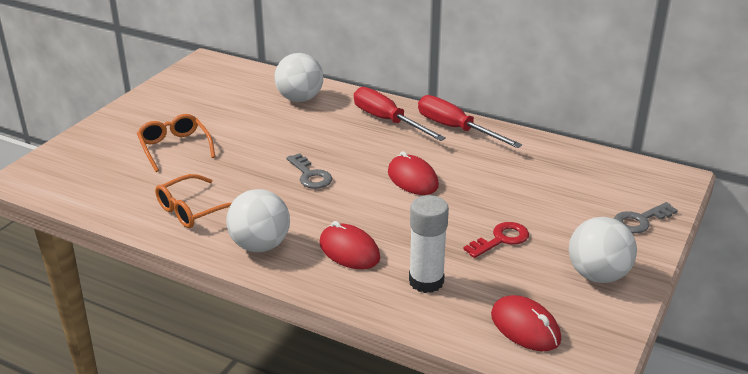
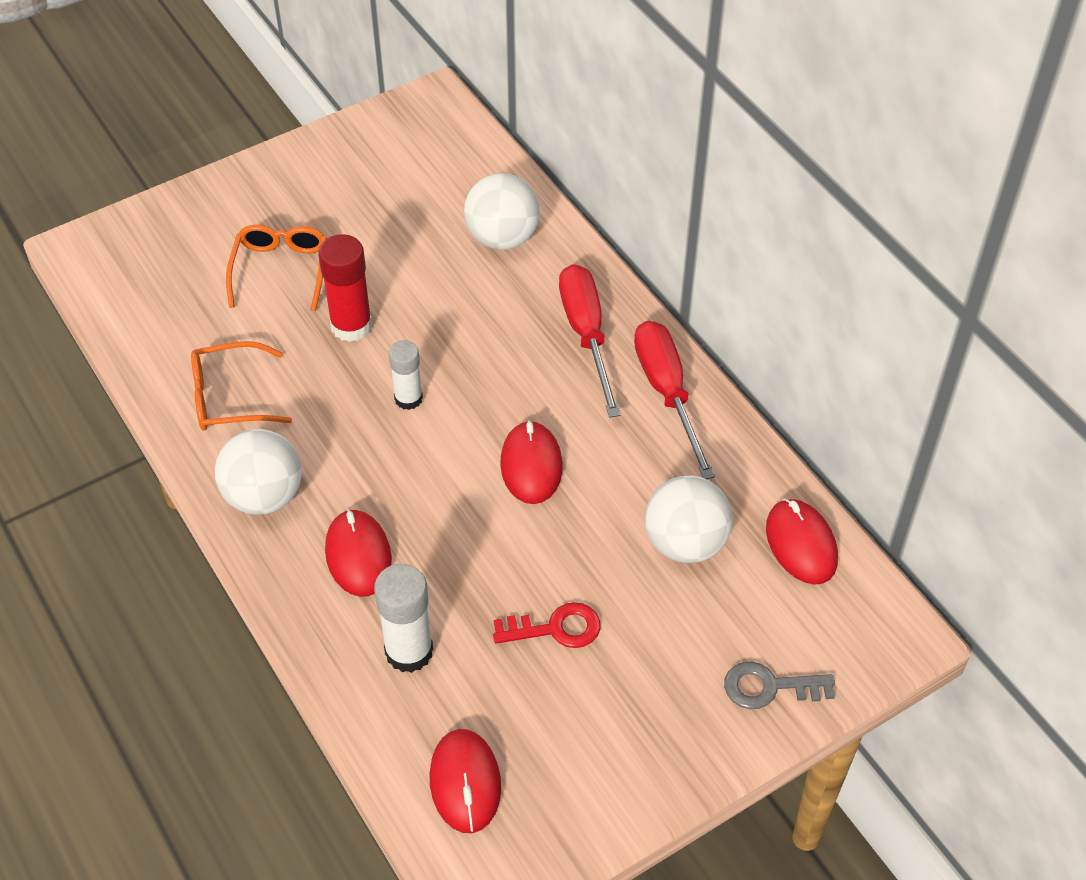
camera: 30 degrees right, 20 degrees up
grey key [286,153,332,189] -> white glue stick [389,340,423,410]
white ball [569,217,637,283] -> white ball moved to [645,476,733,563]
none -> red glue stick [318,234,372,342]
none -> red mouse [766,499,838,585]

